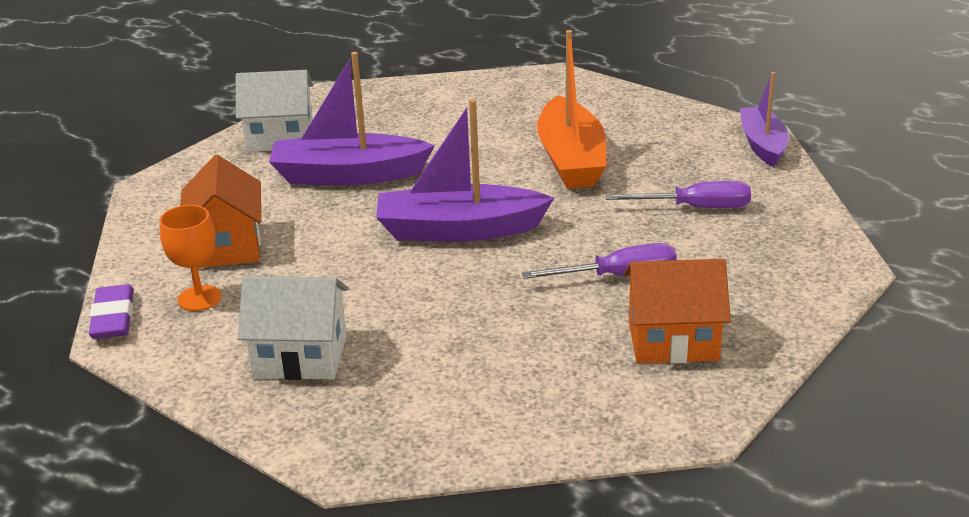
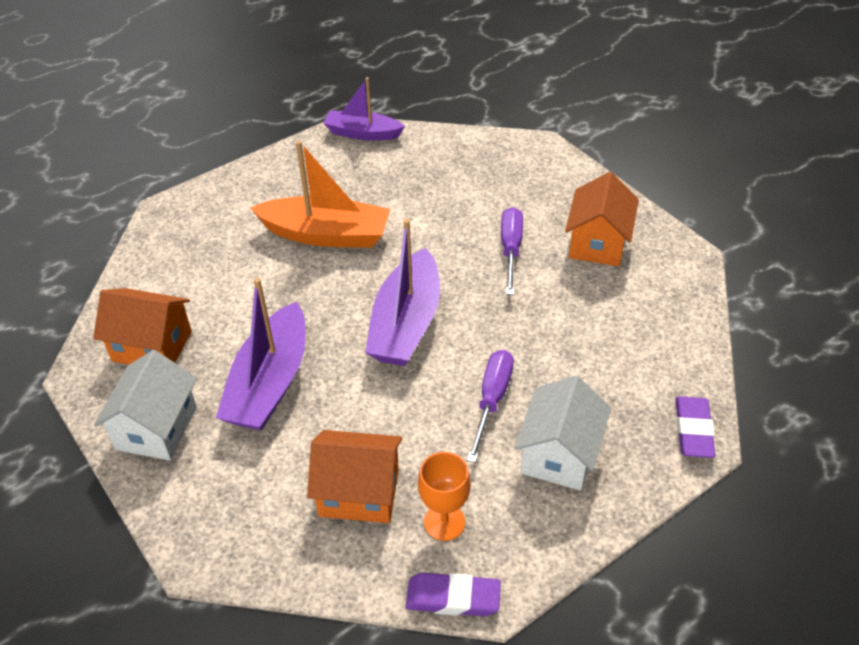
camera: 75 degrees left, 15 degrees up
purple screwdriver [606,181,751,208] -> purple screwdriver moved to [467,350,514,463]
none -> orange house [93,288,192,365]
none -> purple eraser [676,396,716,458]

